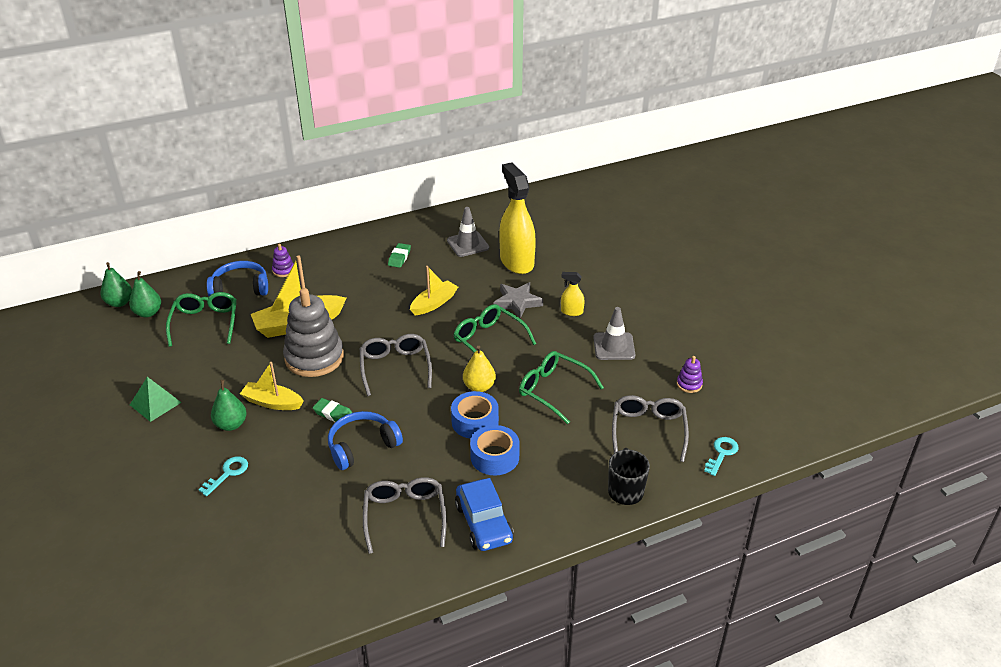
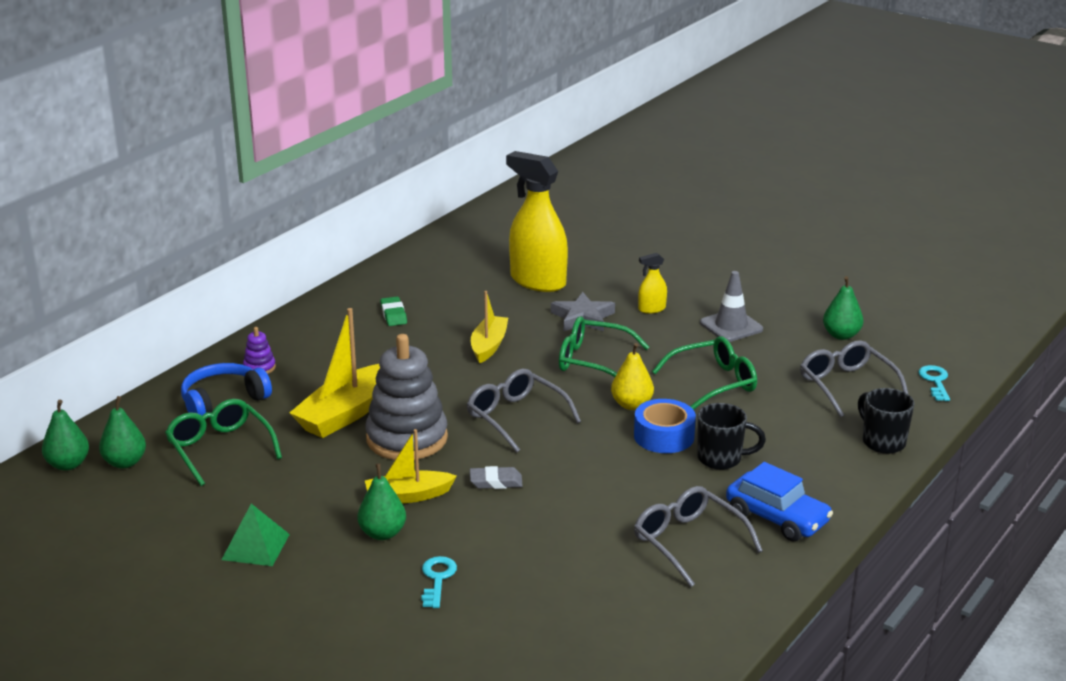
camera: 30 degrees left, 10 degrees down
green eraser [313,398,353,425] -> grey eraser [470,466,523,489]
blue headphones [328,411,403,470] -> none
grey traffic cone [447,207,489,257] -> none
blue tape [470,425,520,475] -> black mug [697,403,766,470]
green glasses [519,351,604,424] -> green glasses turned 150 degrees clockwise [652,336,757,410]
purple stacking toy [677,356,703,393] -> green pear [823,276,864,340]

